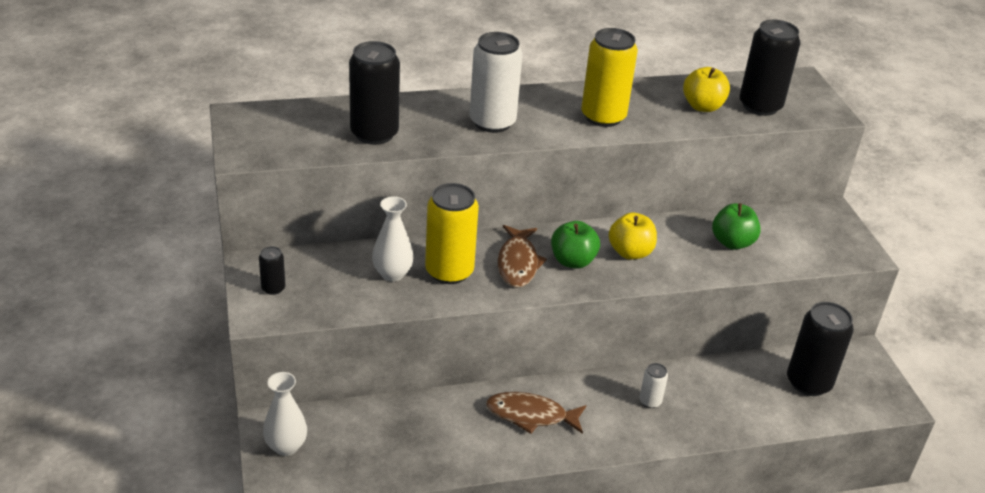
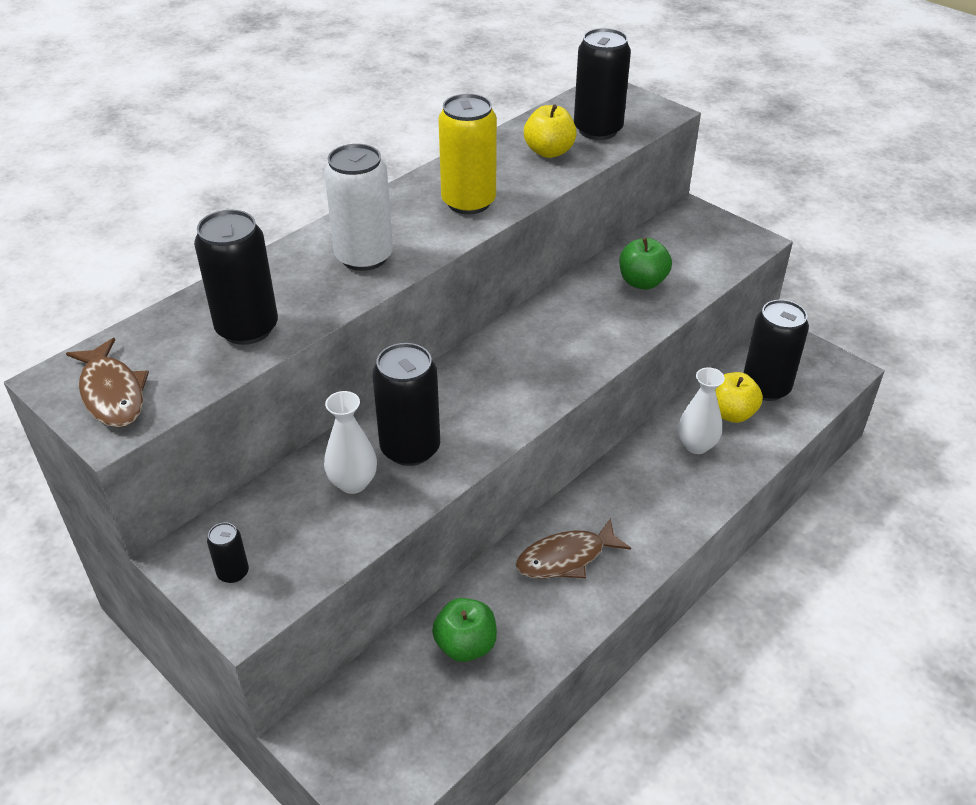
camera: 30 degrees left, 5 degrees up
white vase [263,372,307,456] -> white vase moved to [678,367,725,454]
yellow can [425,183,479,284] -> black can [372,343,440,466]
brown fish [498,225,547,288] -> brown fish moved to [66,338,149,428]
green apple [551,221,600,269] -> green apple moved to [432,598,497,662]
yellow apple [609,212,657,260] -> yellow apple moved to [715,372,763,423]
white can [639,363,668,408] -> none

